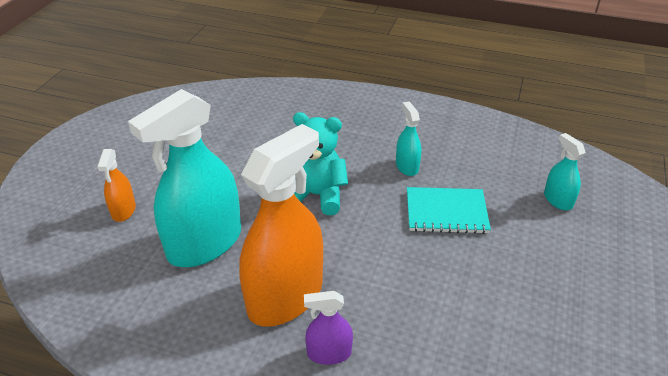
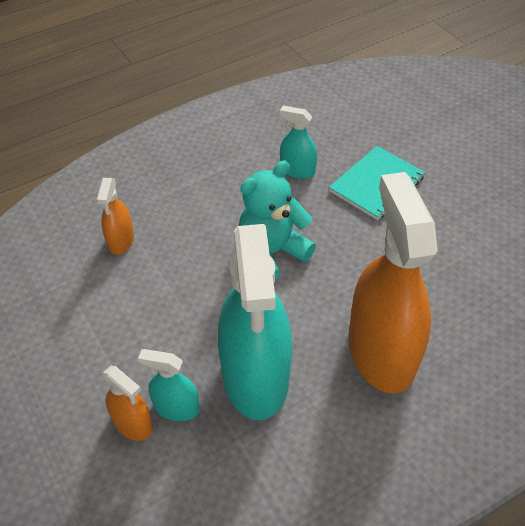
camera: 50 degrees left, 10 degrees up
purple spray bottle [304,291,353,365] -> none
turquoise spray bottle [544,133,586,210] -> turquoise spray bottle moved to [138,349,200,421]
none -> orange spray bottle [96,178,134,254]

